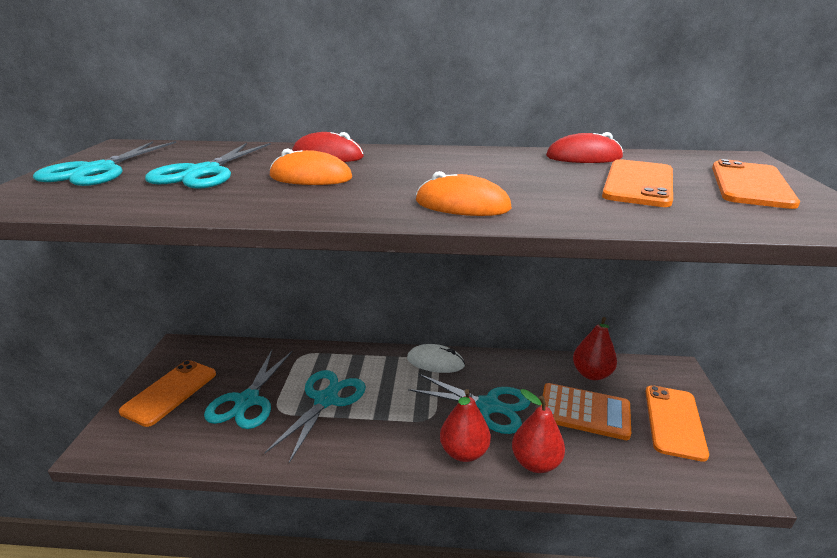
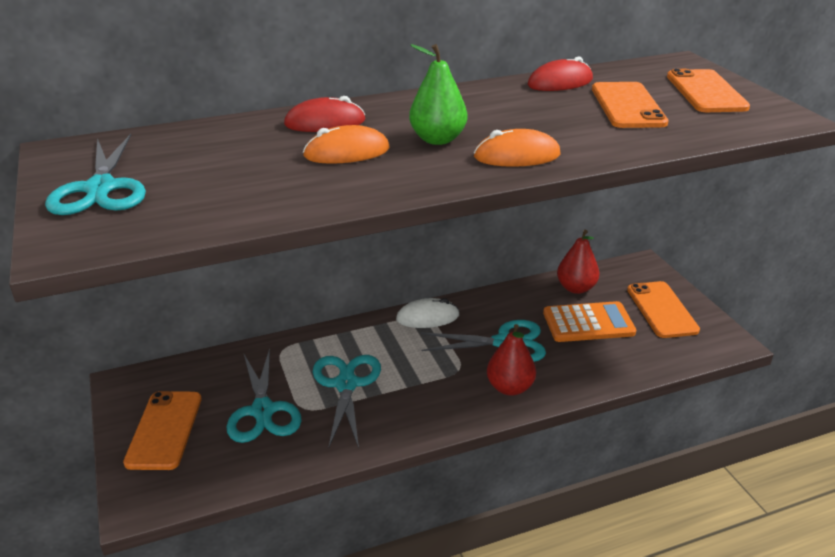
camera: 25 degrees left, 5 degrees up
turquoise scissors [145,143,271,189] -> none
red pear [512,389,565,473] -> none
none -> green pear [409,44,467,145]

